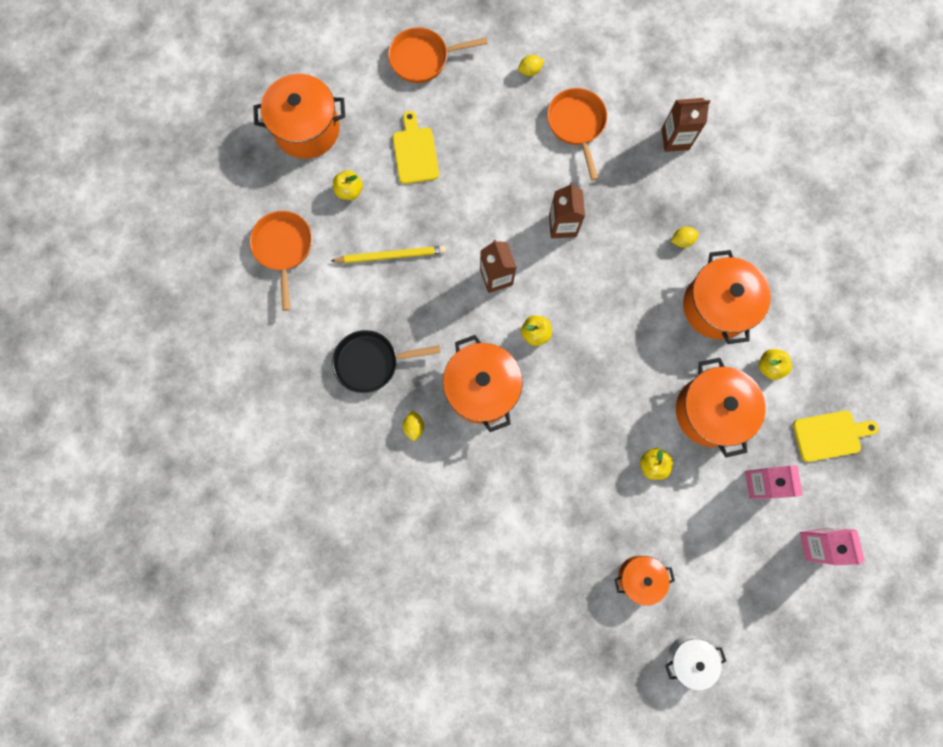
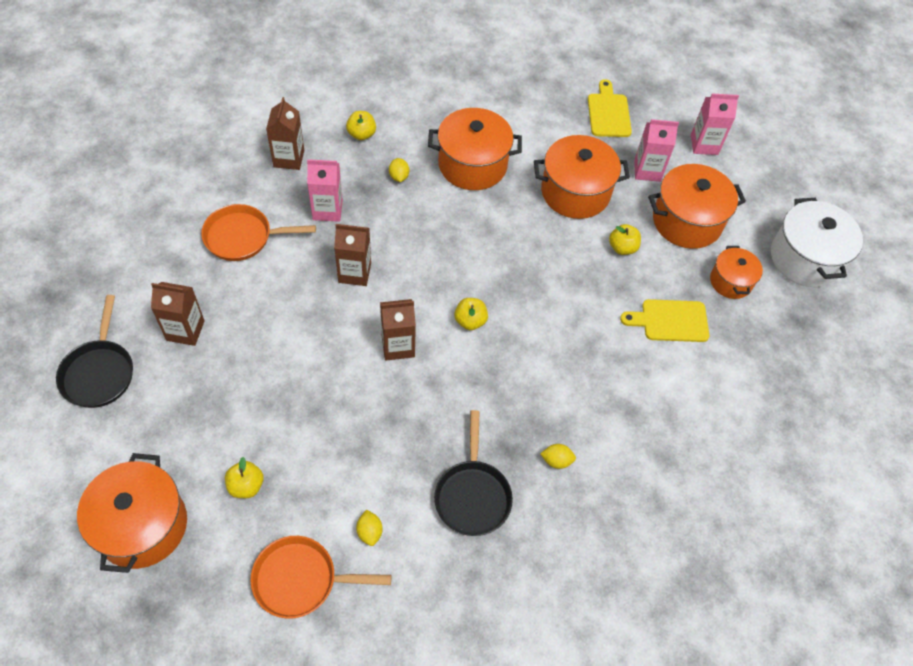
camera: 85 degrees left, 20 degrees down
yellow pencil [331,246,446,263] -> none
orange pan [388,27,488,83] -> black pan [56,295,133,408]
yellow cutting board [393,111,439,184] -> yellow cutting board moved to [620,299,709,342]
orange pot [443,335,523,432] -> orange pot moved to [648,164,746,249]
yellow lemon [518,55,544,76] -> yellow lemon moved to [356,510,383,546]
white pot [665,636,726,690] -> white pot [771,198,863,287], size x1.71
yellow apple [759,349,792,380] -> yellow apple moved to [346,111,376,140]
none -> brown carton [151,282,205,346]
none -> pink carton [307,159,343,222]

